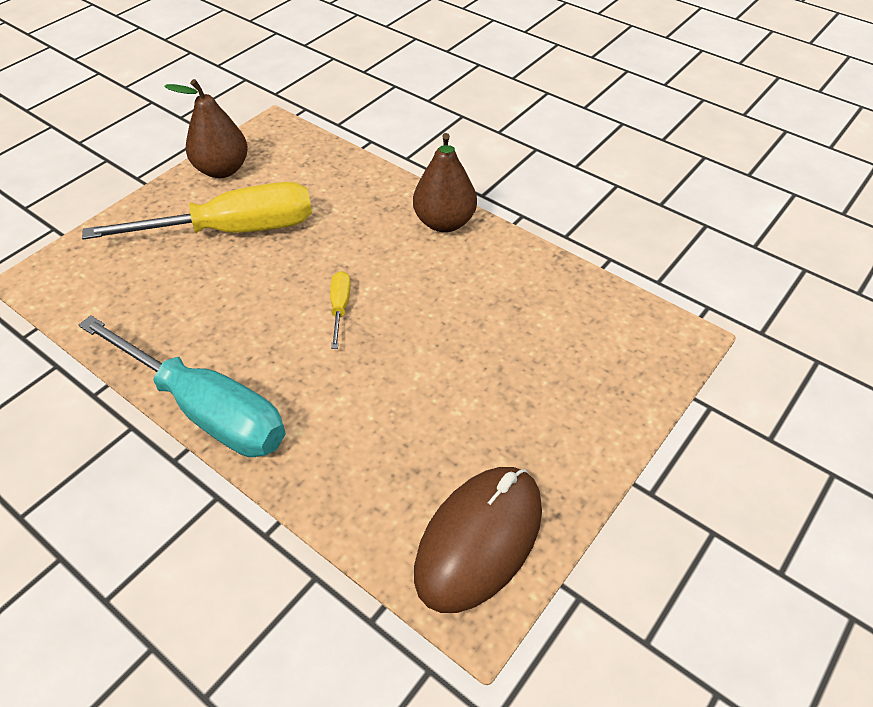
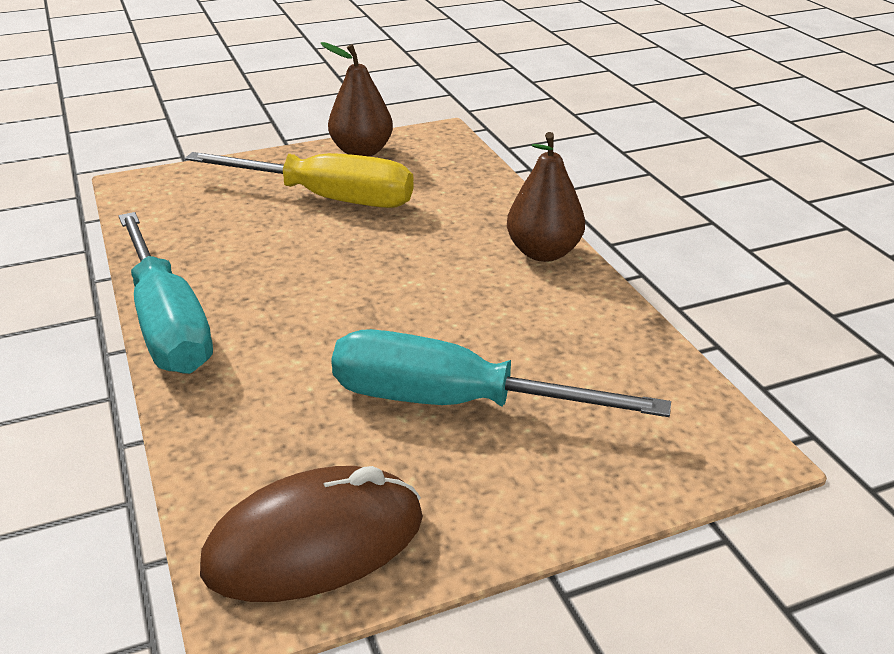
camera: 30 degrees right, 15 degrees down
yellow screwdriver [330,271,351,349] -> none
none -> turquoise screwdriver [331,329,671,417]

